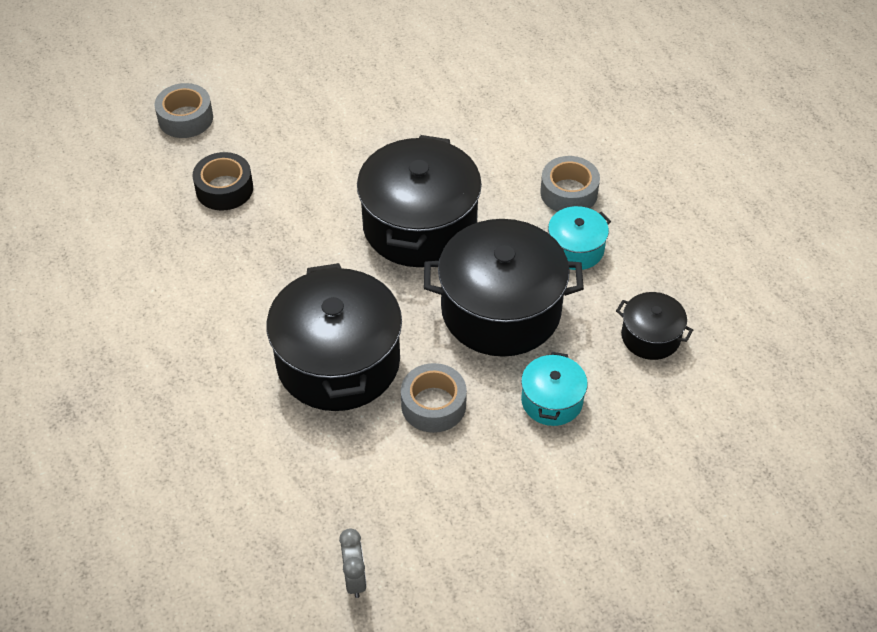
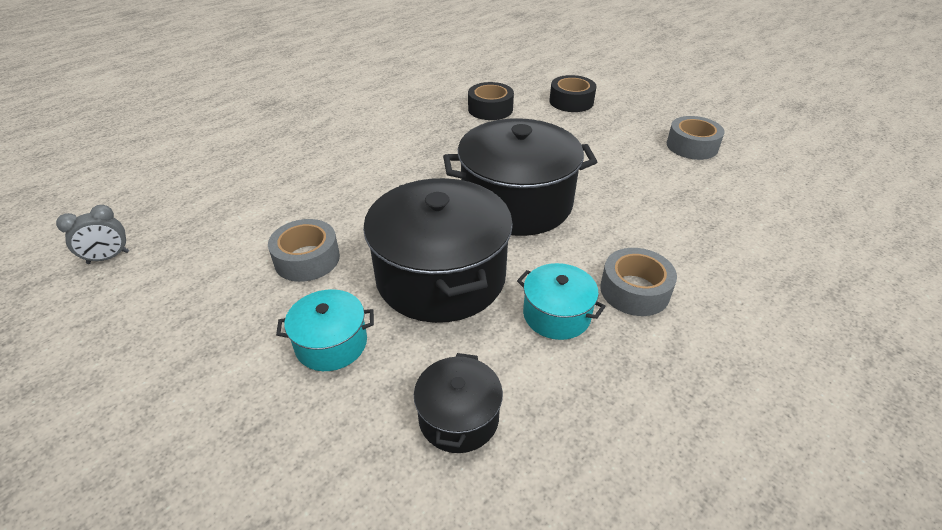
camera: 70 degrees right, 10 degrees down
grey tape [155,83,213,138] -> grey tape moved to [667,116,725,160]
black pot [266,263,402,411] -> none
none -> black tape [550,75,597,112]

